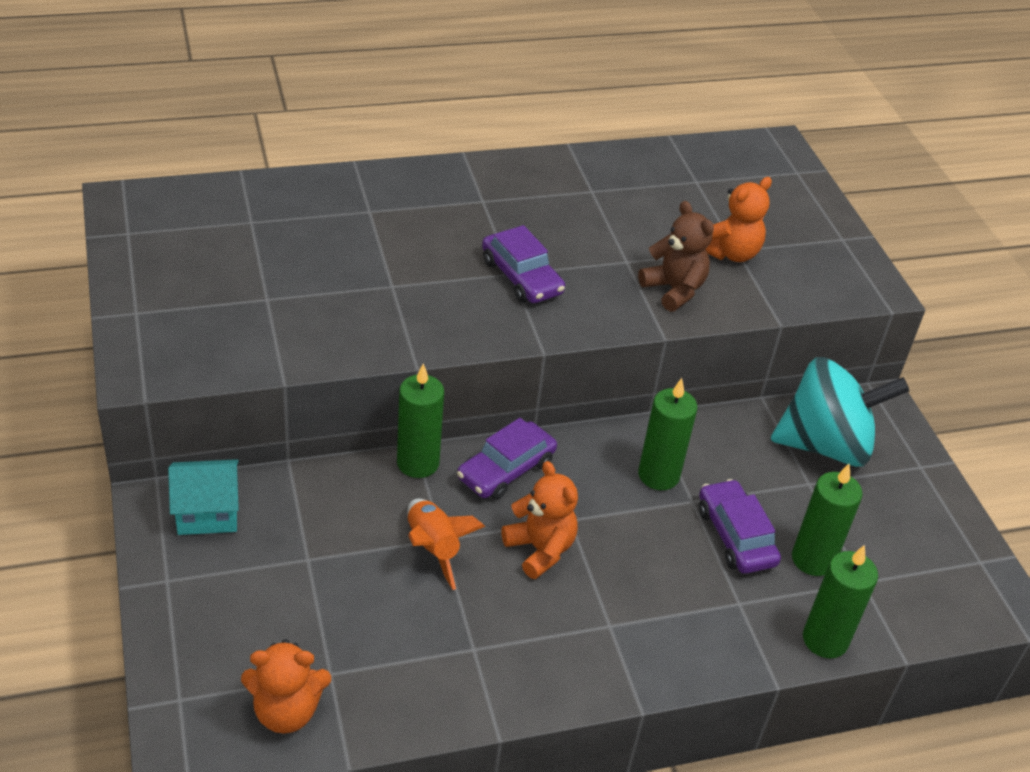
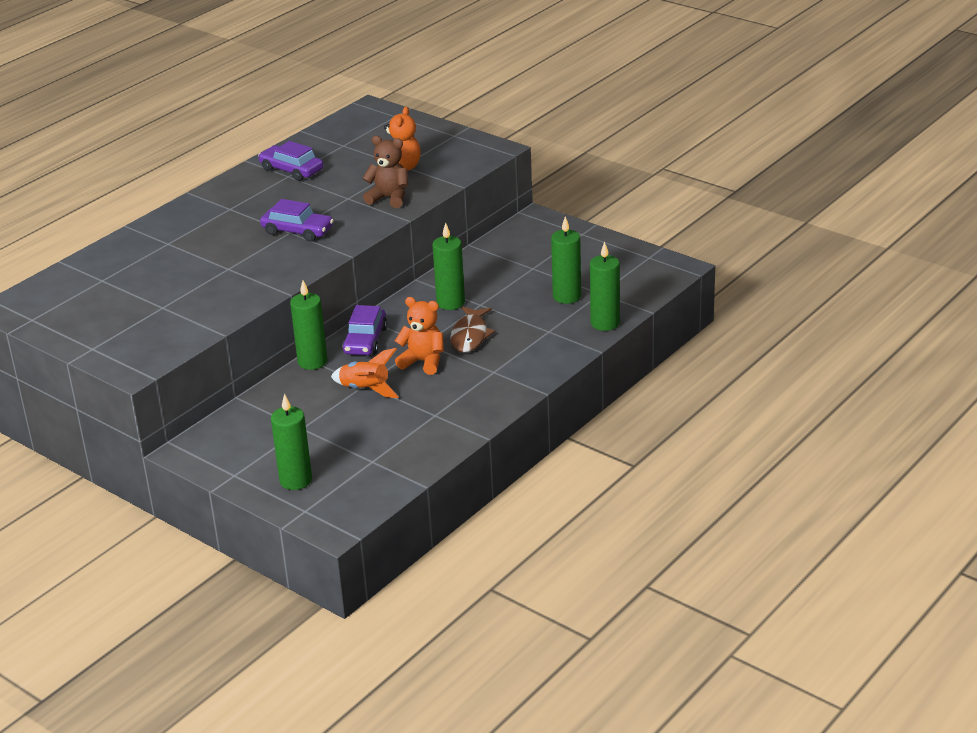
camera: 30 degrees left, 10 degrees down
turquoise house [168,459,239,535] -> none
orange teddy bear [241,639,331,733] -> none
purple car [699,479,781,574] -> purple car moved to [258,141,323,181]
turquoise spinning top [771,357,909,467] -> none
none -> green candle [271,394,312,490]
none -> brown fish [450,306,495,353]

